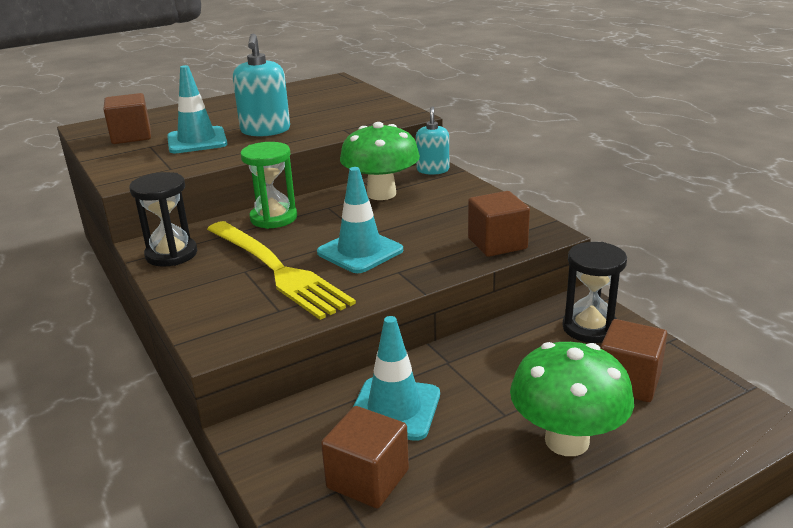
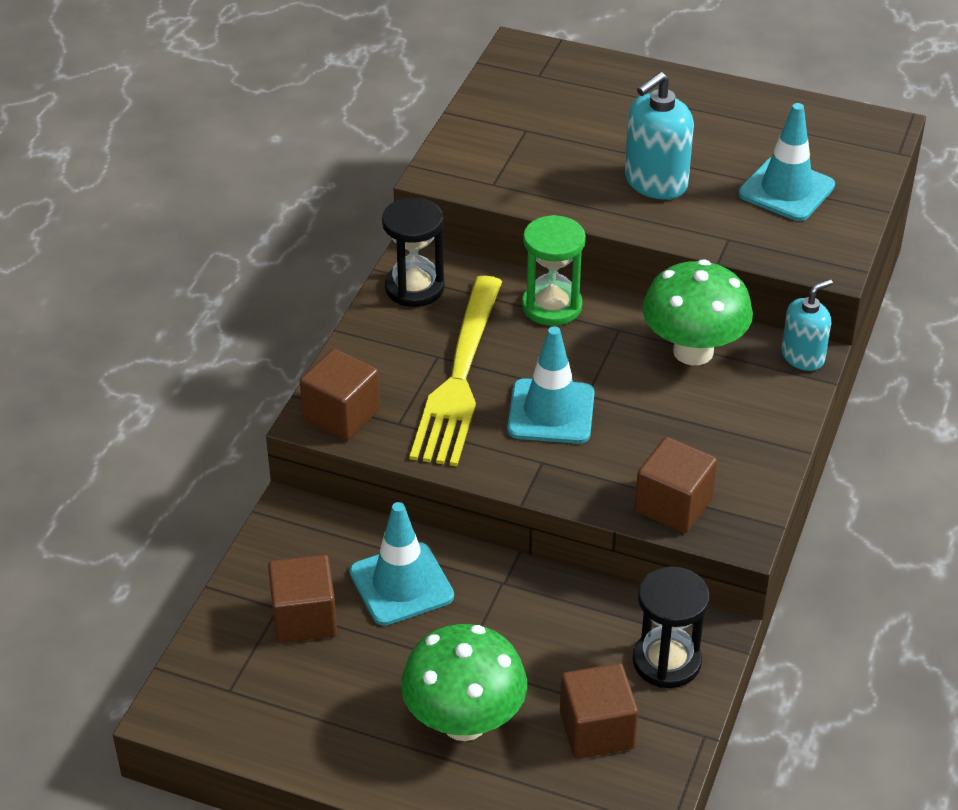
camera: 50 degrees right, 15 degrees up
brown cube [103,93,151,144] -> brown cube moved to [300,349,380,440]
turquoise traffic cone [167,65,227,153] -> turquoise traffic cone moved to [738,103,835,221]

